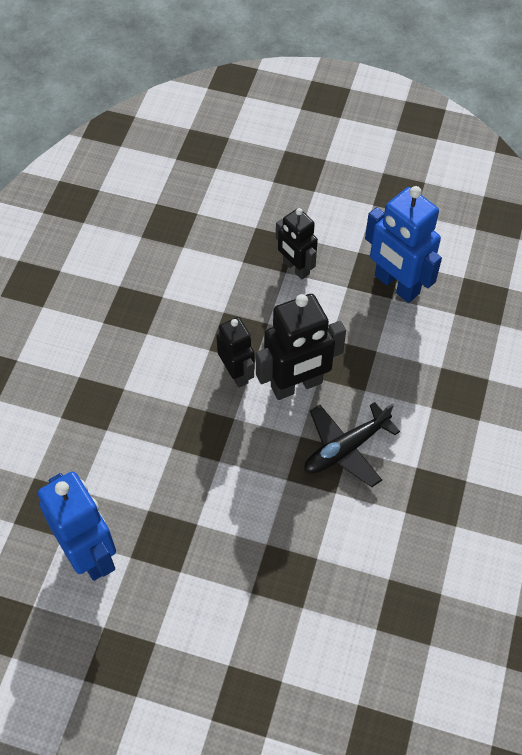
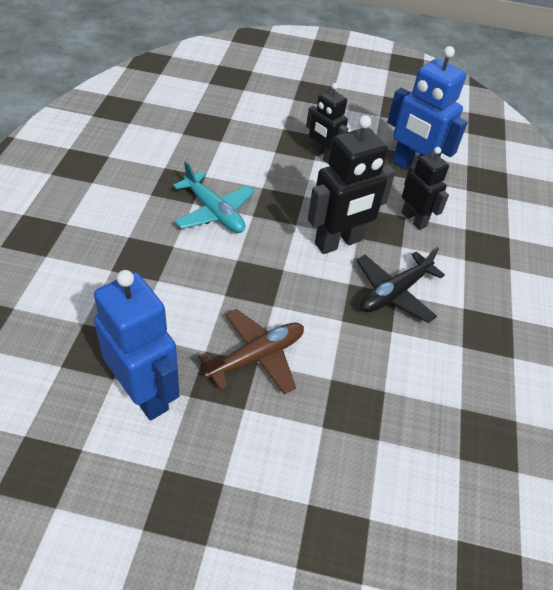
camera: 10 degrees left, 10 degrees down
black robot [216,317,255,388] -> black robot moved to [402,147,449,230]
none -> turquoise plane [173,161,255,233]
none -> brown plane [198,309,304,395]

